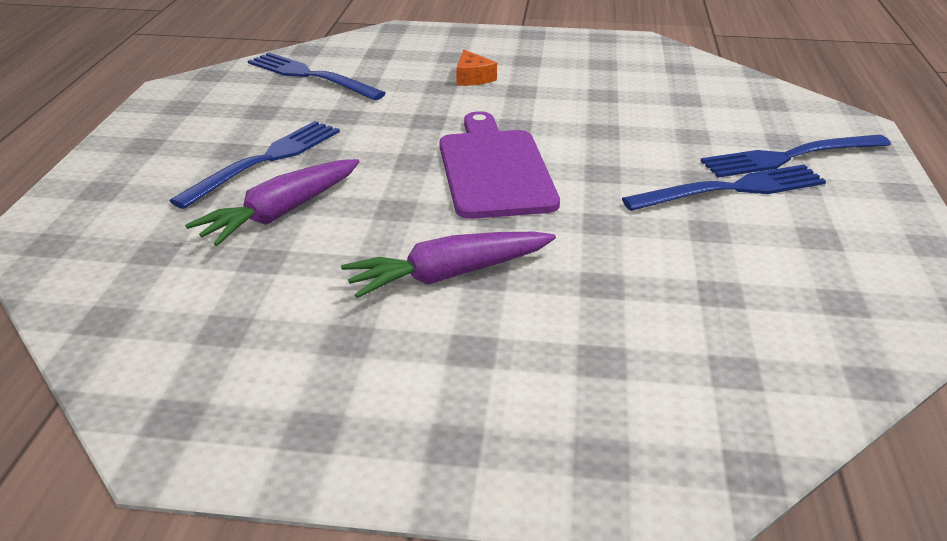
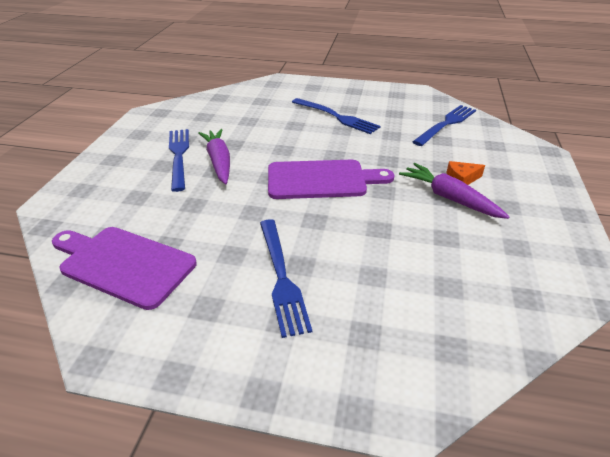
camera: 95 degrees right, 5 degrees up
purple carrot [185,159,359,246] -> purple carrot moved to [399,163,509,219]
blue fork [701,134,891,178] -> blue fork moved to [169,129,189,192]
none -> purple cutting board [52,227,197,310]

